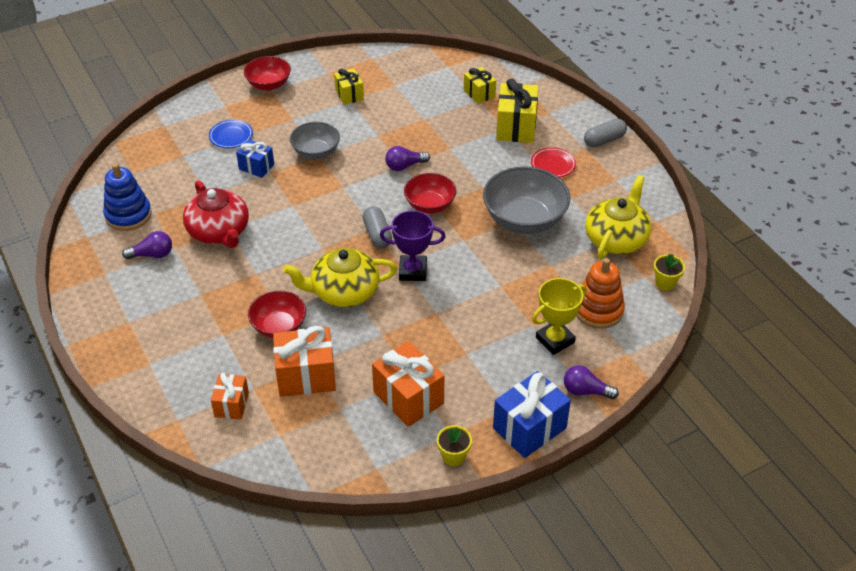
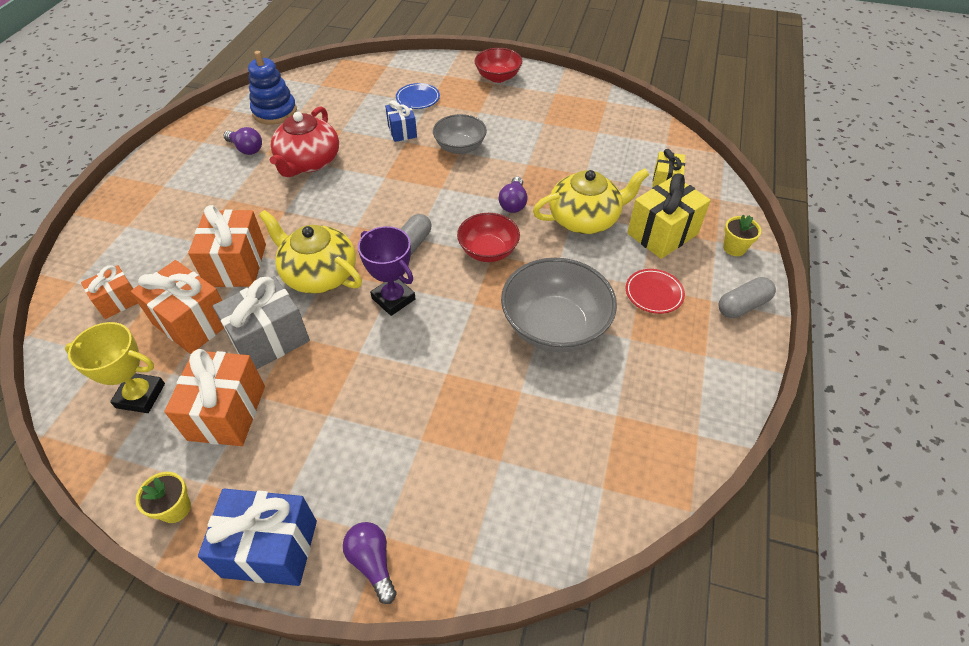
camera: 45 degrees right, 5 degrees up
red bowl [248,291,306,338] -> orange gift [188,205,266,287]
yellow gift [334,68,364,105] -> none
purple light bulb [385,146,430,171] -> purple light bulb turned 105 degrees counterclockwise [499,176,528,213]
yellow trophy [532,278,587,355] -> yellow trophy moved to [65,322,165,413]
orange stacking toy [577,258,625,329] -> none
grey capsule [584,119,627,148] -> grey capsule turned 45 degrees counterclockwise [719,277,776,318]
yellow teapot [585,175,652,259] -> yellow teapot moved to [533,168,649,234]
yellow flower pot [654,254,685,291] -> yellow flower pot moved to [723,215,761,256]
none -> grey gift [213,276,310,369]

